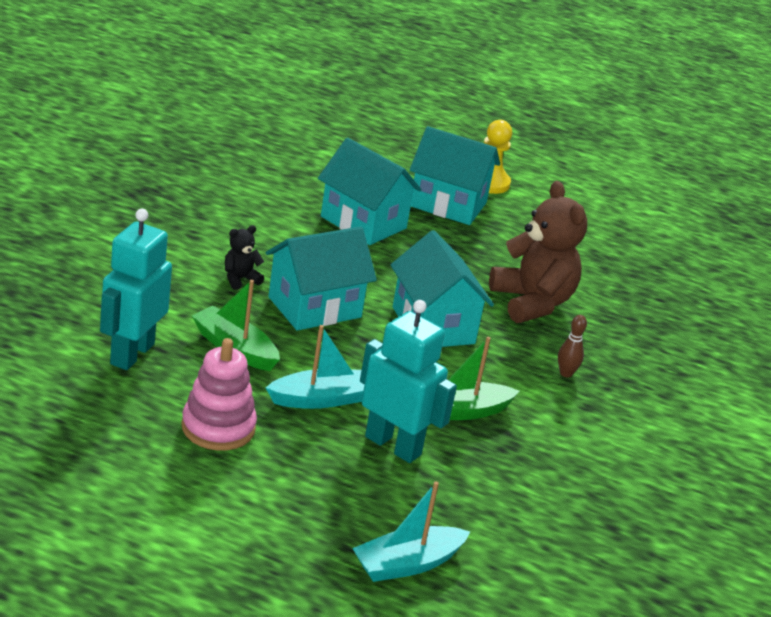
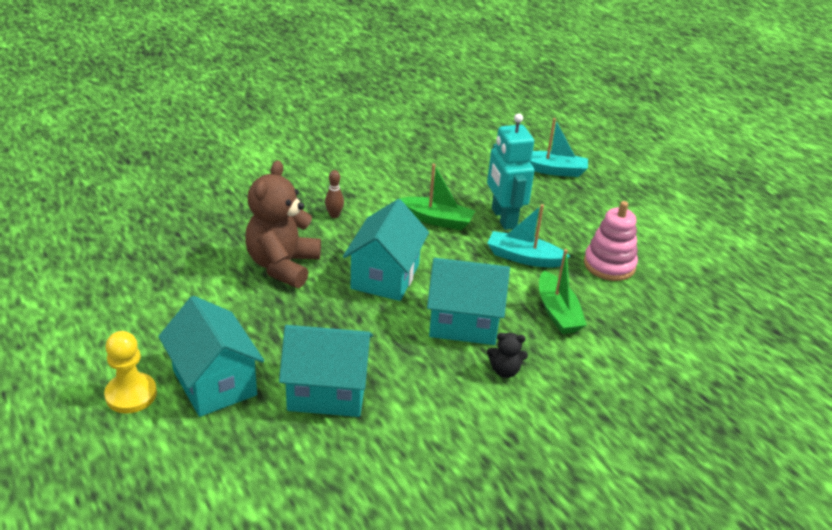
camera: 140 degrees left, 5 degrees up
turquoise robot [100,209,172,370] -> none
turquoise house [318,138,422,245] -> turquoise house turned 75 degrees counterclockwise [279,325,373,417]

